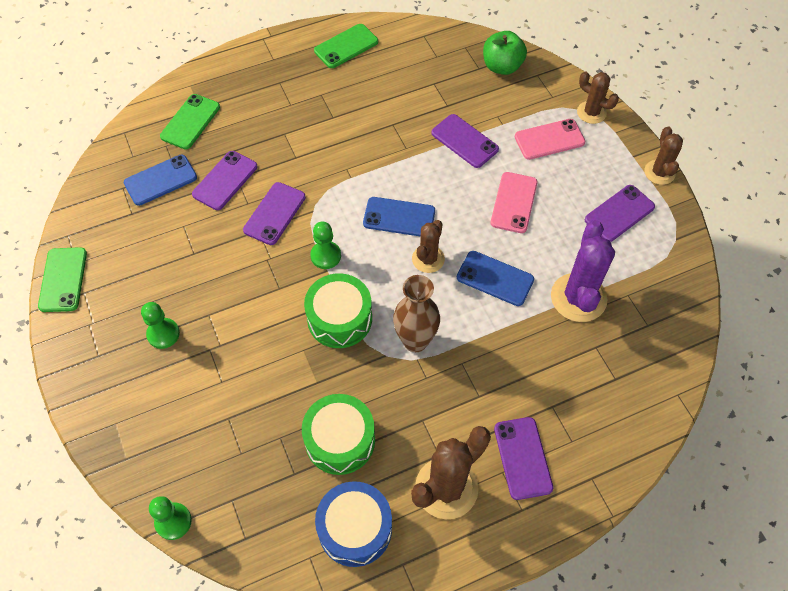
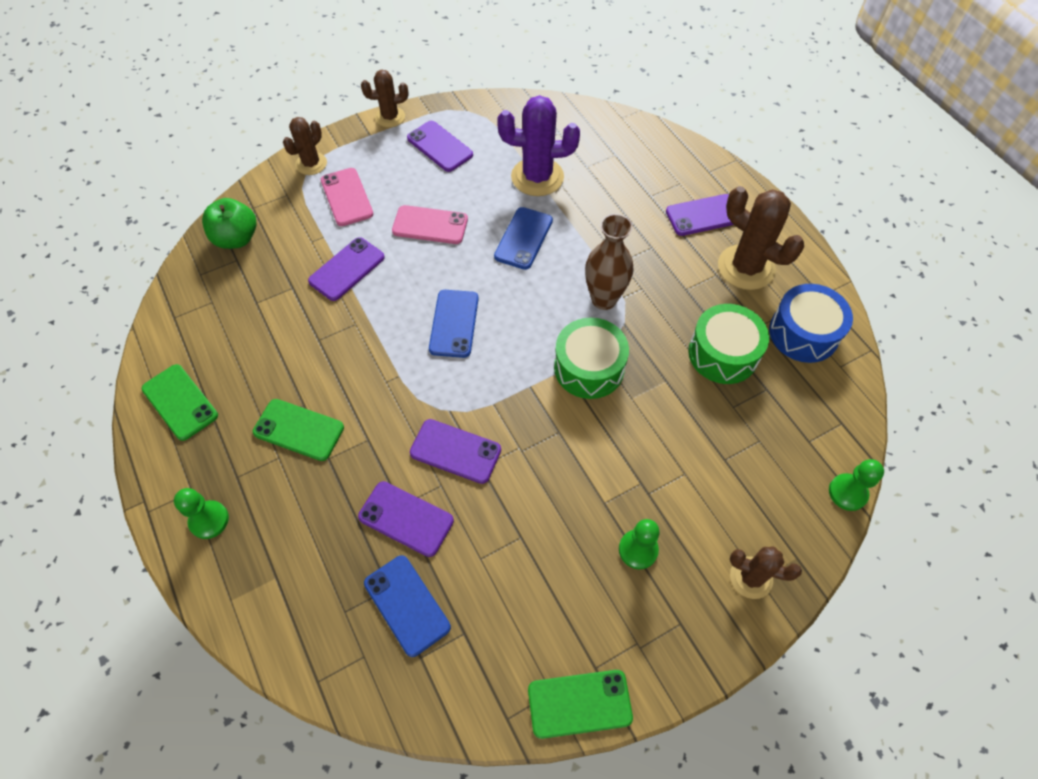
camera: 95 degrees left, 0 degrees up
green phone [160,94,220,150] -> green phone moved to [253,399,344,461]
green pawn [310,222,341,269] -> green pawn moved to [174,488,229,539]
brown cactus [412,220,445,273] -> brown cactus moved to [730,546,802,599]

